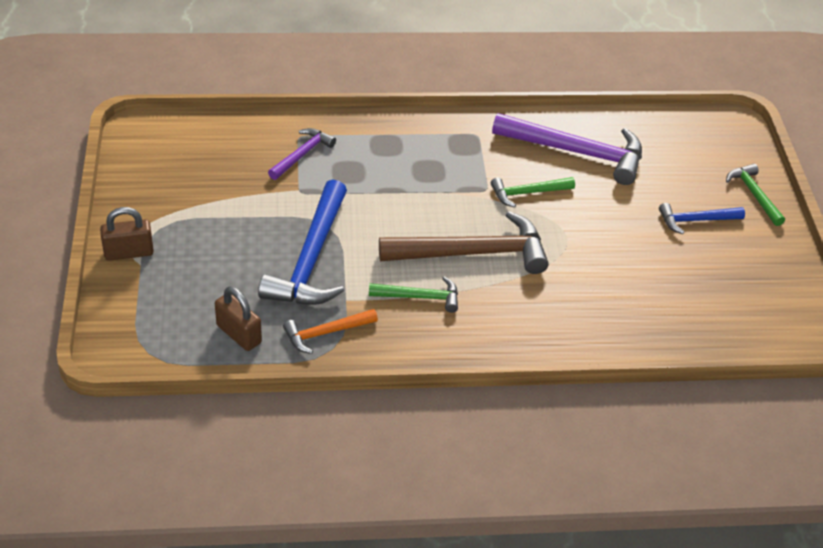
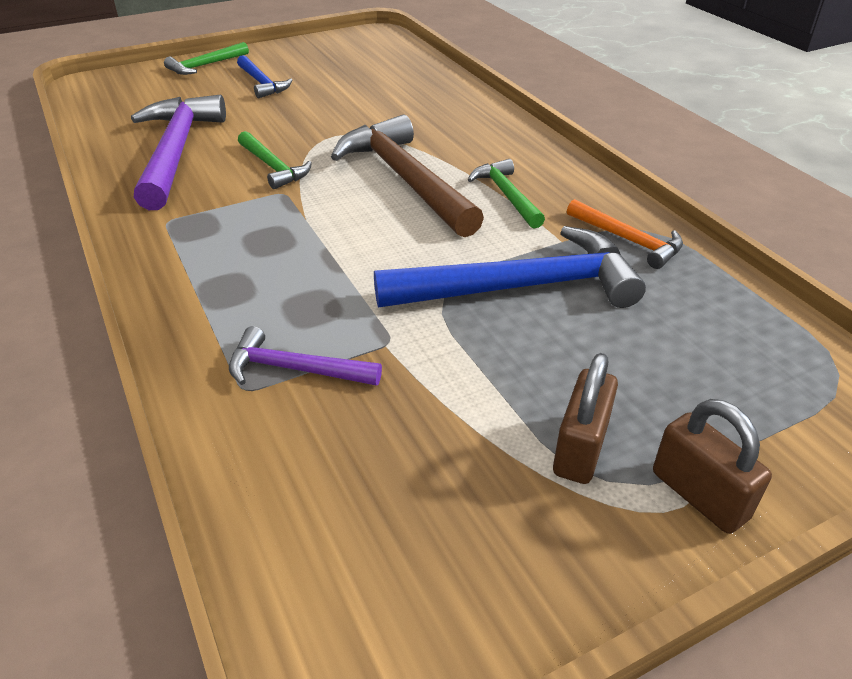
camera: 110 degrees left, 5 degrees down
brown padlock [215,286,262,351] -> brown padlock moved to [553,353,618,484]

